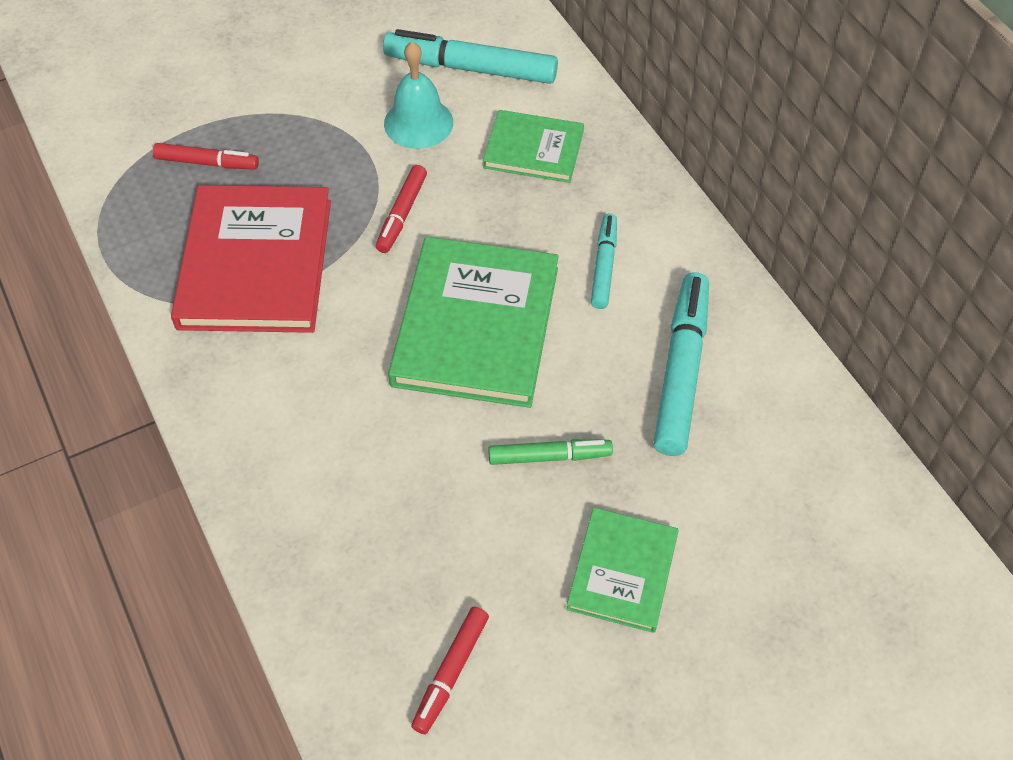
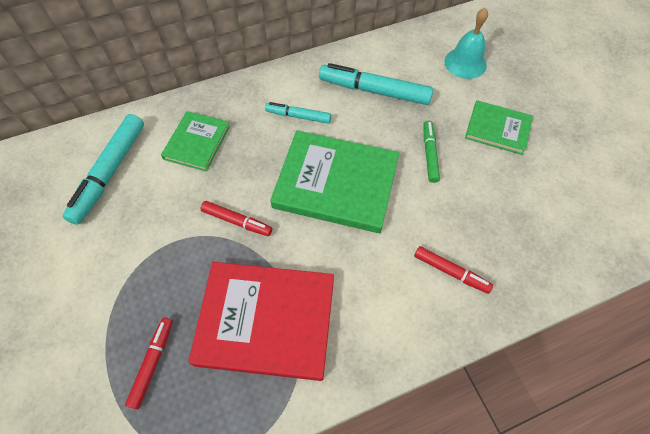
camera: 85 degrees left, 5 degrees up
turquoise bell [384,41,453,149] -> turquoise bell moved to [444,8,488,79]
red marker [411,607,489,734] -> red marker moved to [414,246,493,294]

